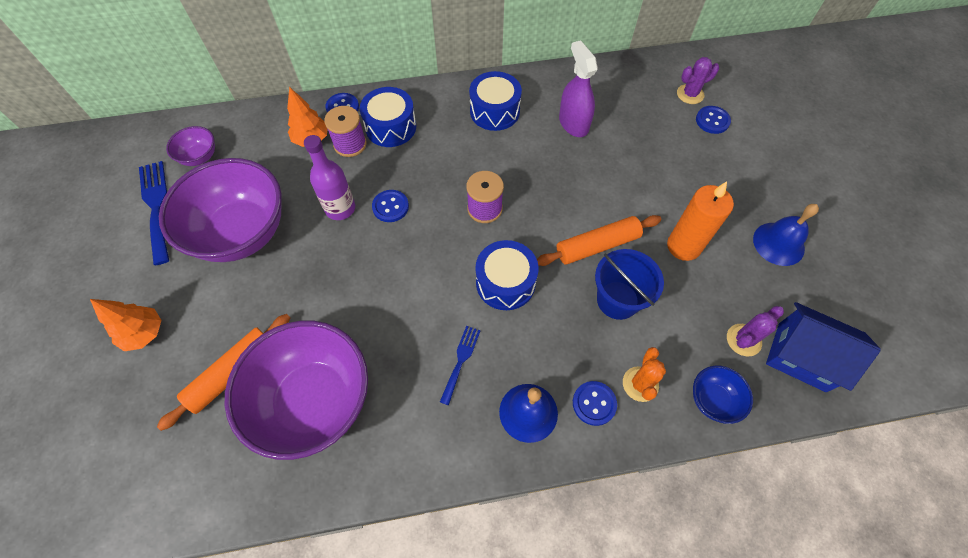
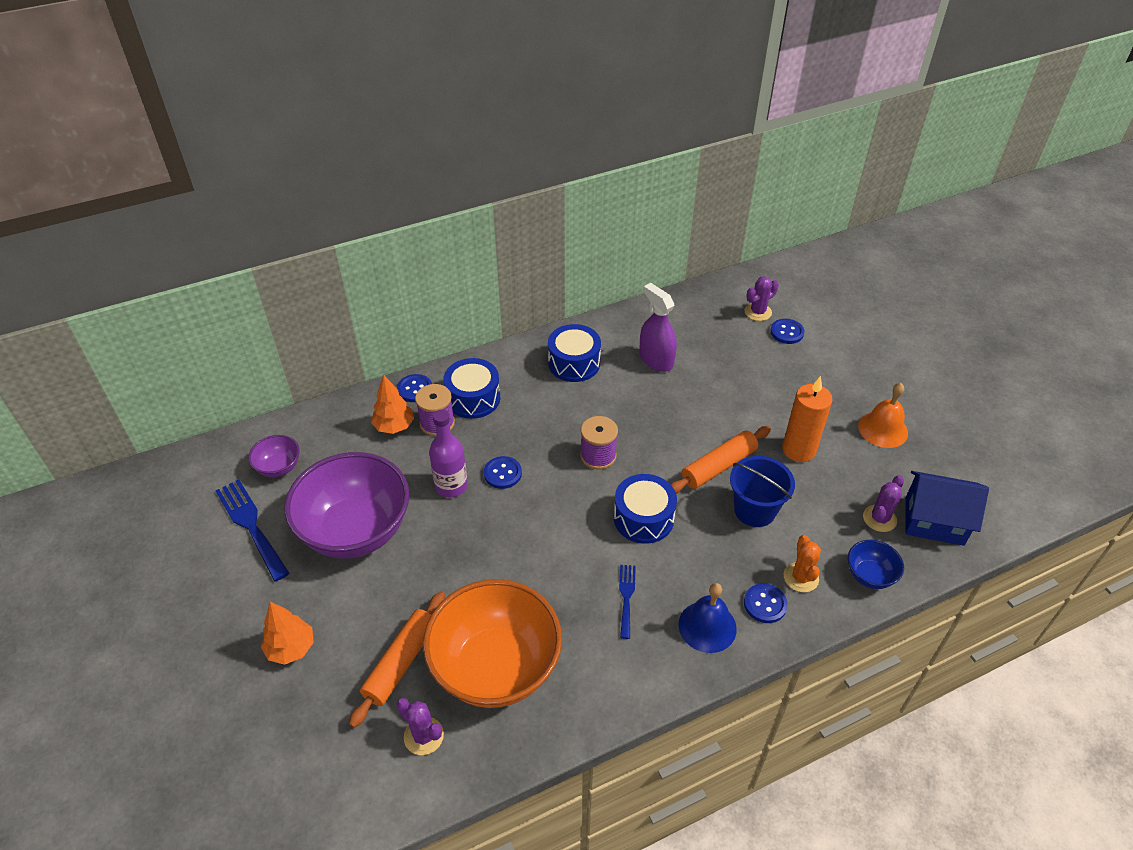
camera: 15 degrees left, 15 degrees down
purple bowl [225,321,368,460] -> orange bowl [423,579,562,708]
blue bell [753,204,819,266] -> orange bell [858,383,908,448]
none -> purple cactus [396,698,444,755]

